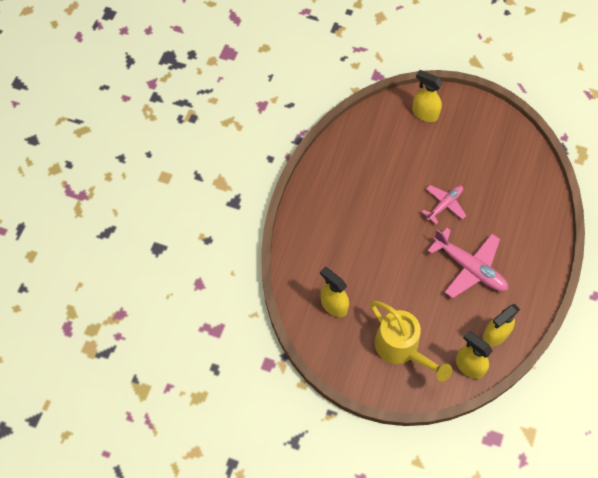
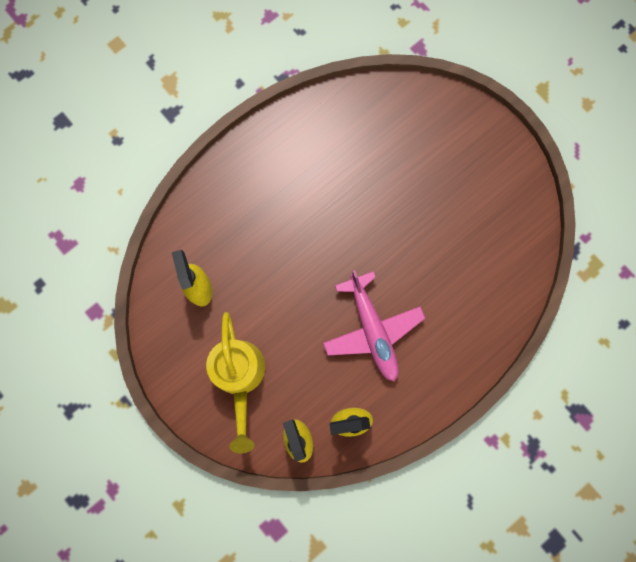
camera: 30 degrees right, 15 degrees up
yellow spray bottle [412,70,443,122] -> none
pink plane [422,185,467,224] -> none

